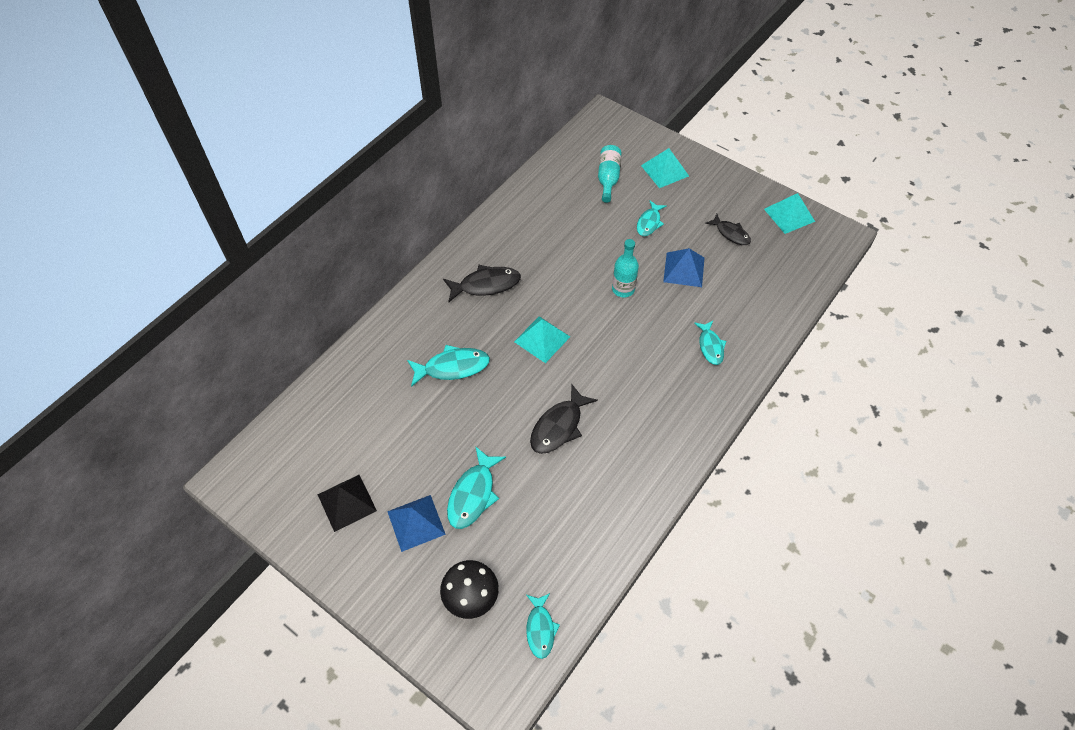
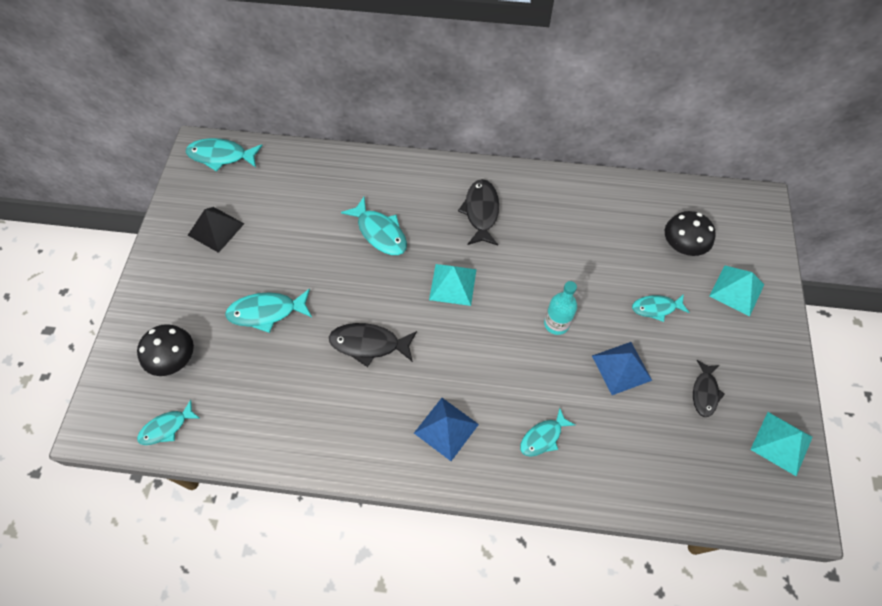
camera: 60 degrees right, 5 degrees up
blue pyramid [387,495,446,552] -> blue pyramid moved to [414,398,479,461]
black fish [443,265,521,302] -> black fish turned 135 degrees counterclockwise [458,179,499,245]
turquoise bottle [598,145,622,203] -> black mushroom [665,211,716,256]
none -> turquoise fish [186,138,263,172]

